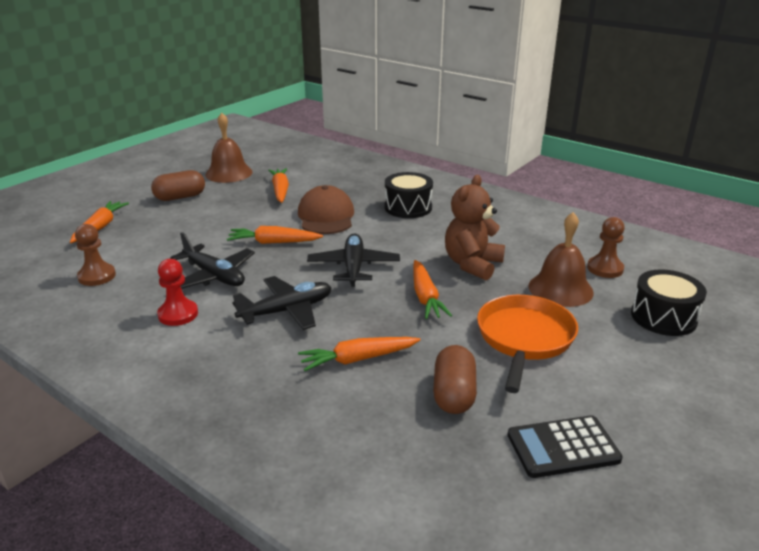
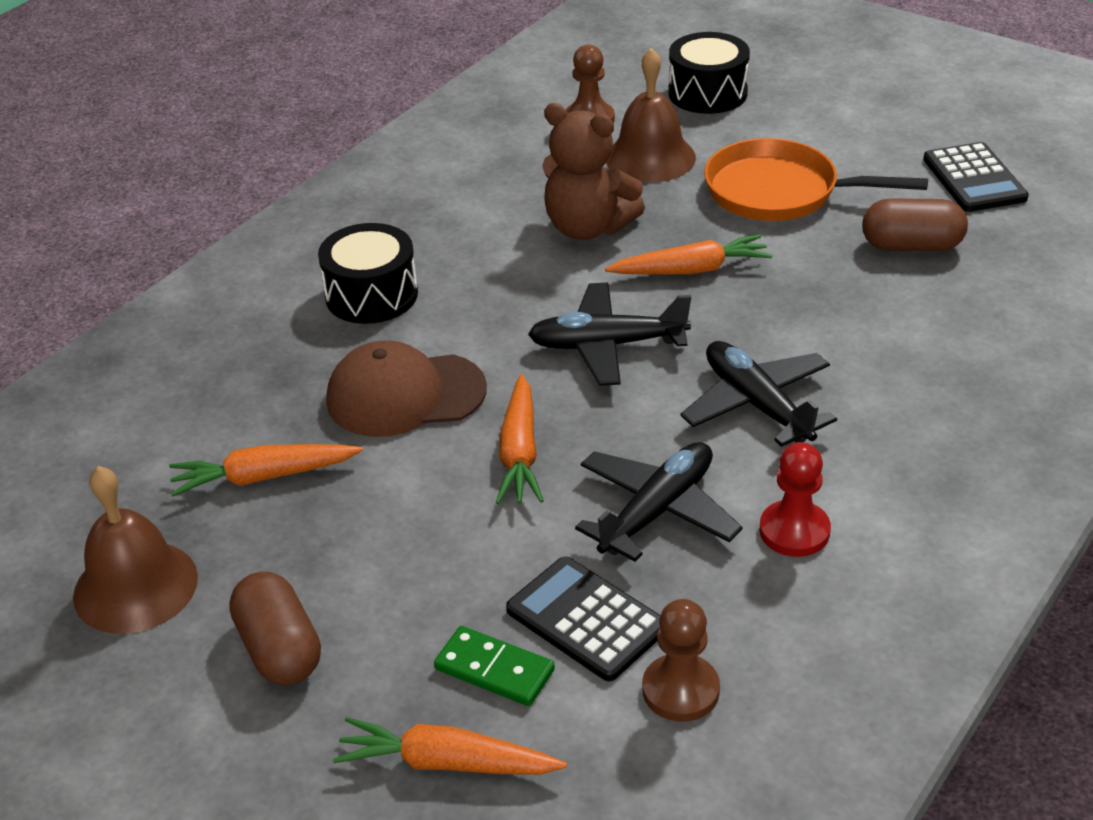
camera: 90 degrees left, 10 degrees up
orange carrot [298,337,420,371] -> none
none -> green domino [434,626,555,706]
none -> black calculator [506,557,660,681]

